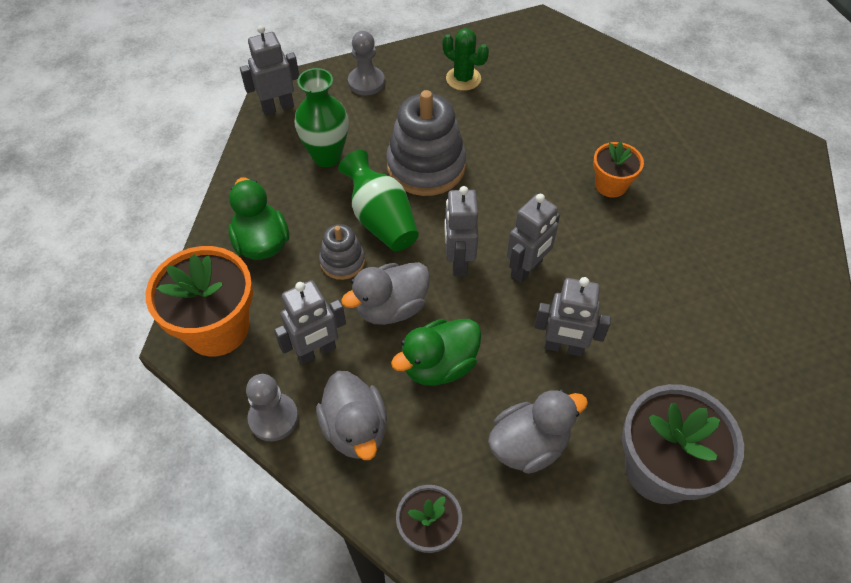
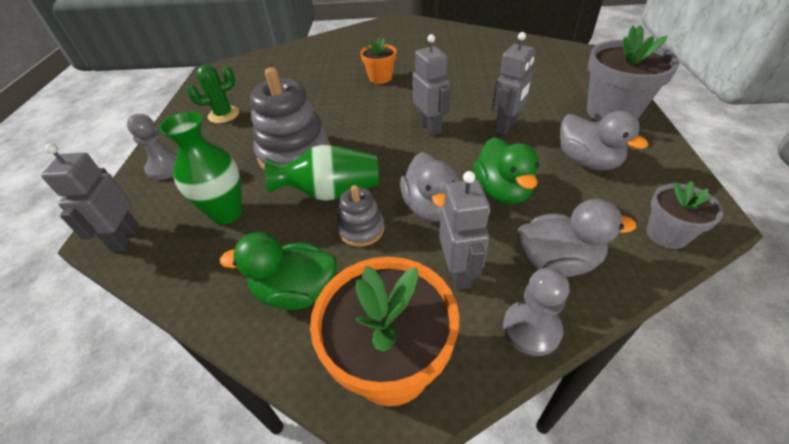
camera: 65 degrees left, 10 degrees down
grey robot [444,186,479,276] -> none
grey duck [488,389,588,474] -> grey duck turned 150 degrees clockwise [560,110,649,171]

